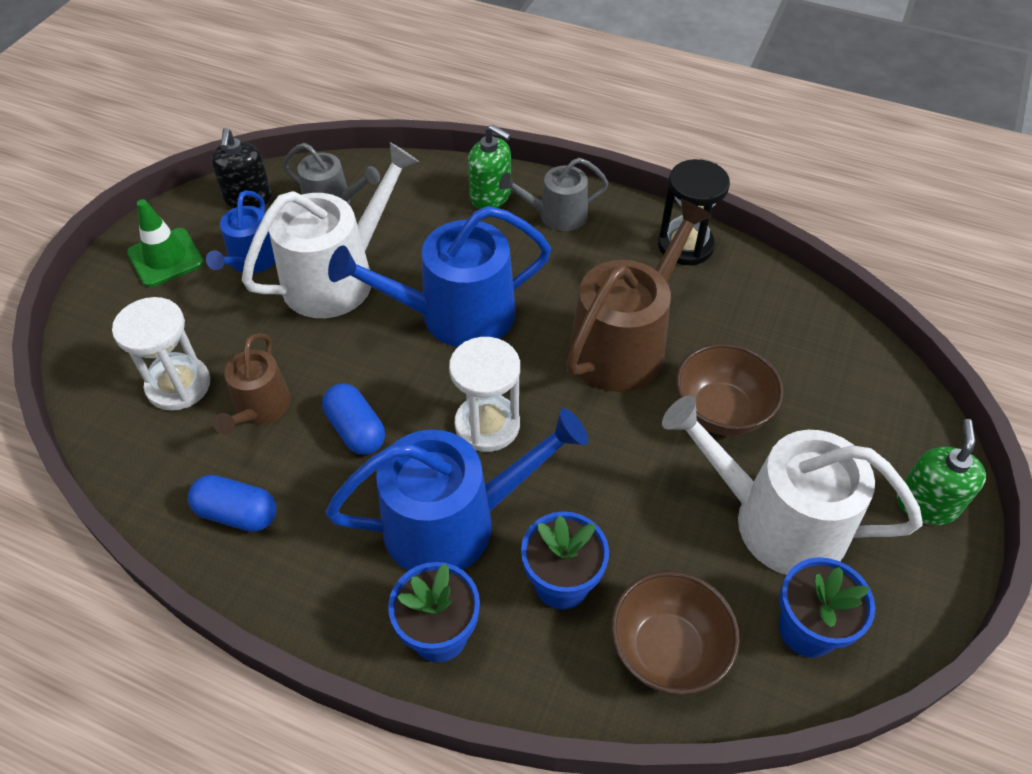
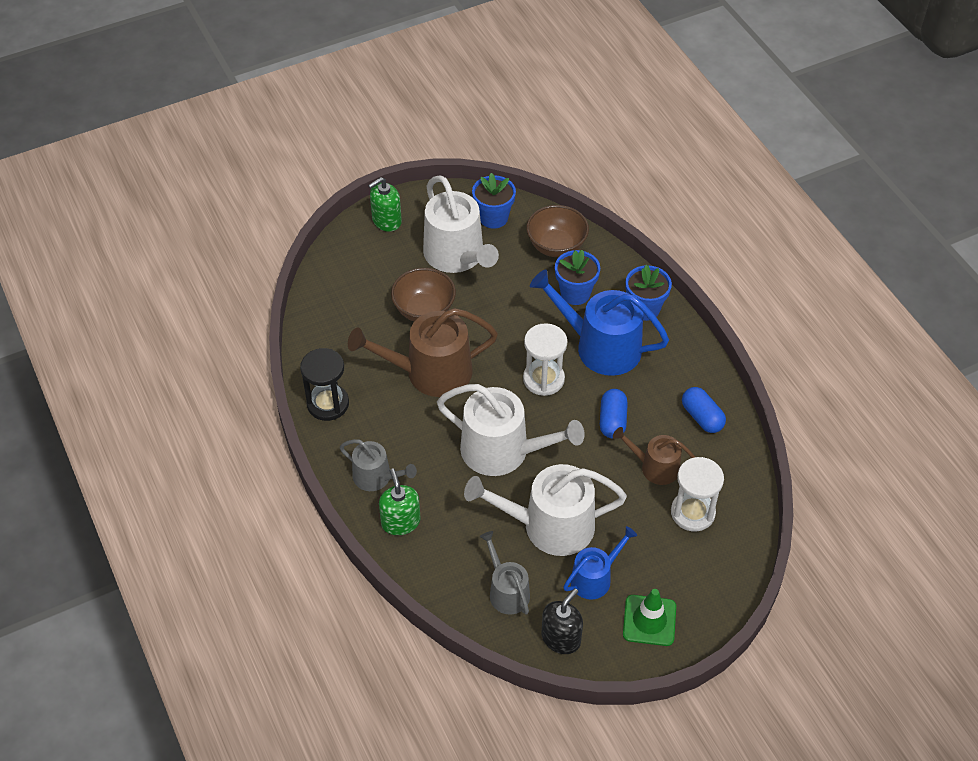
camera: 140 degrees left, 0 degrees up
brown watering can [213,333,291,435] -> brown watering can turned 120 degrees counterclockwise [613,427,695,485]
blue watering can [328,206,551,347] -> white watering can [437,384,585,476]

